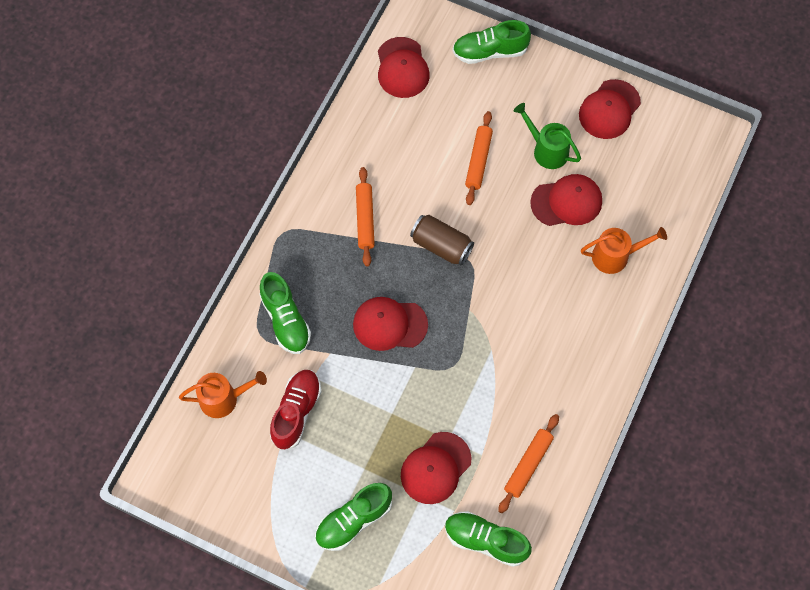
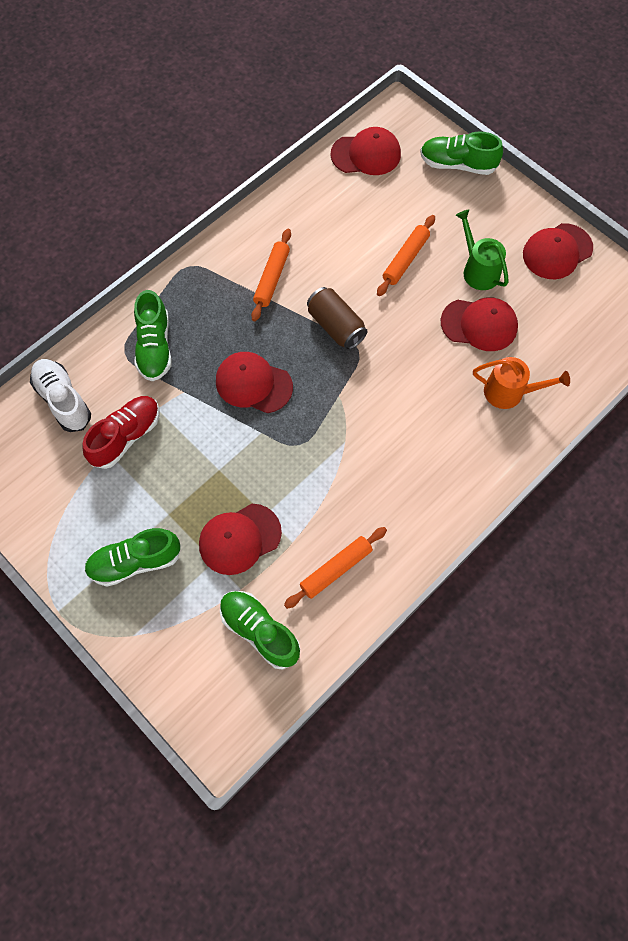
camera: 20 degrees right, 0 degrees up
orange watering can [179,371,267,418] -> white shoe [30,359,91,432]
red cap [378,37,430,98] -> red cap turned 105 degrees counterclockwise [331,127,401,175]

